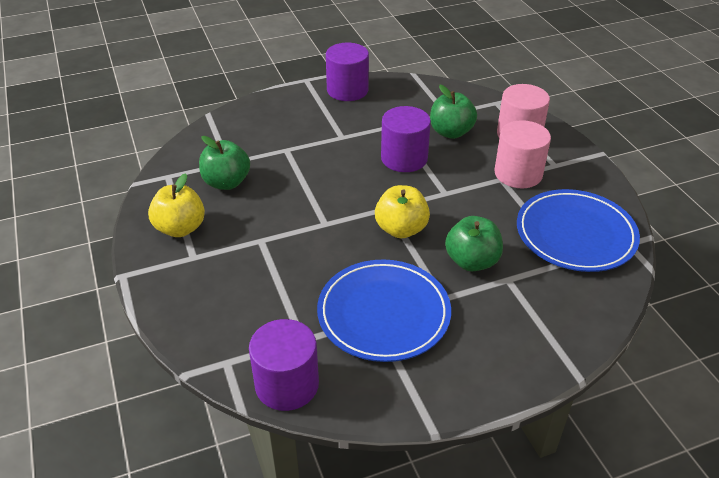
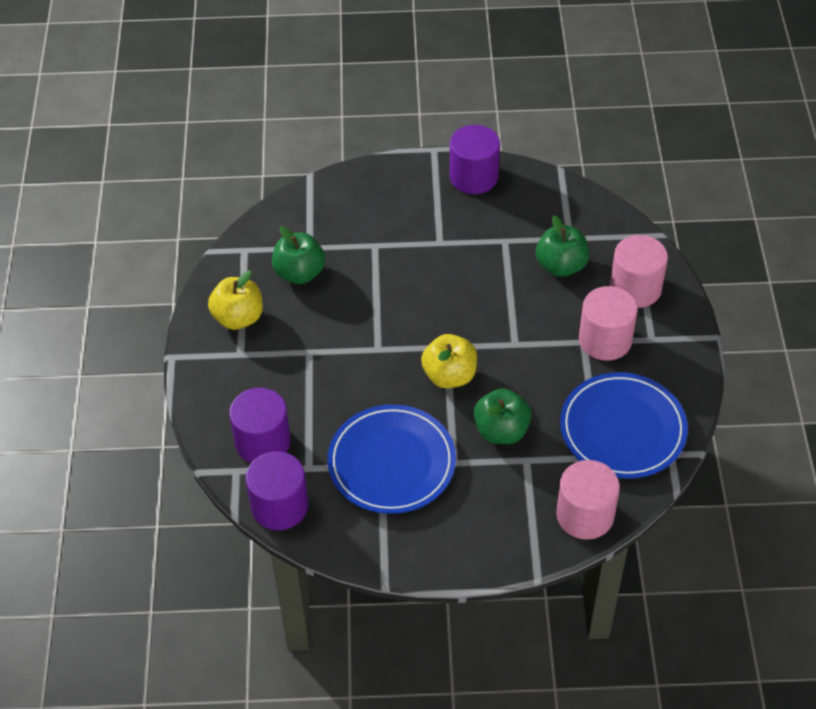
camera: 20 degrees right, 10 degrees up
purple cylinder [381,106,431,172] -> purple cylinder moved to [229,388,291,463]
none -> pink cylinder [556,460,620,540]

